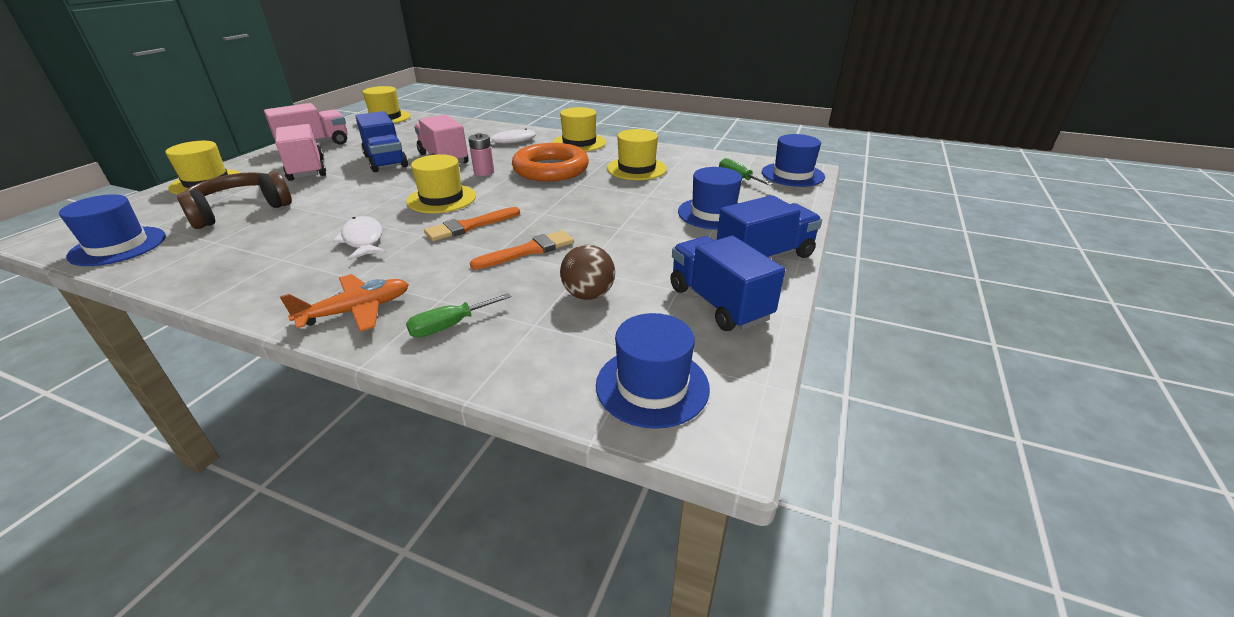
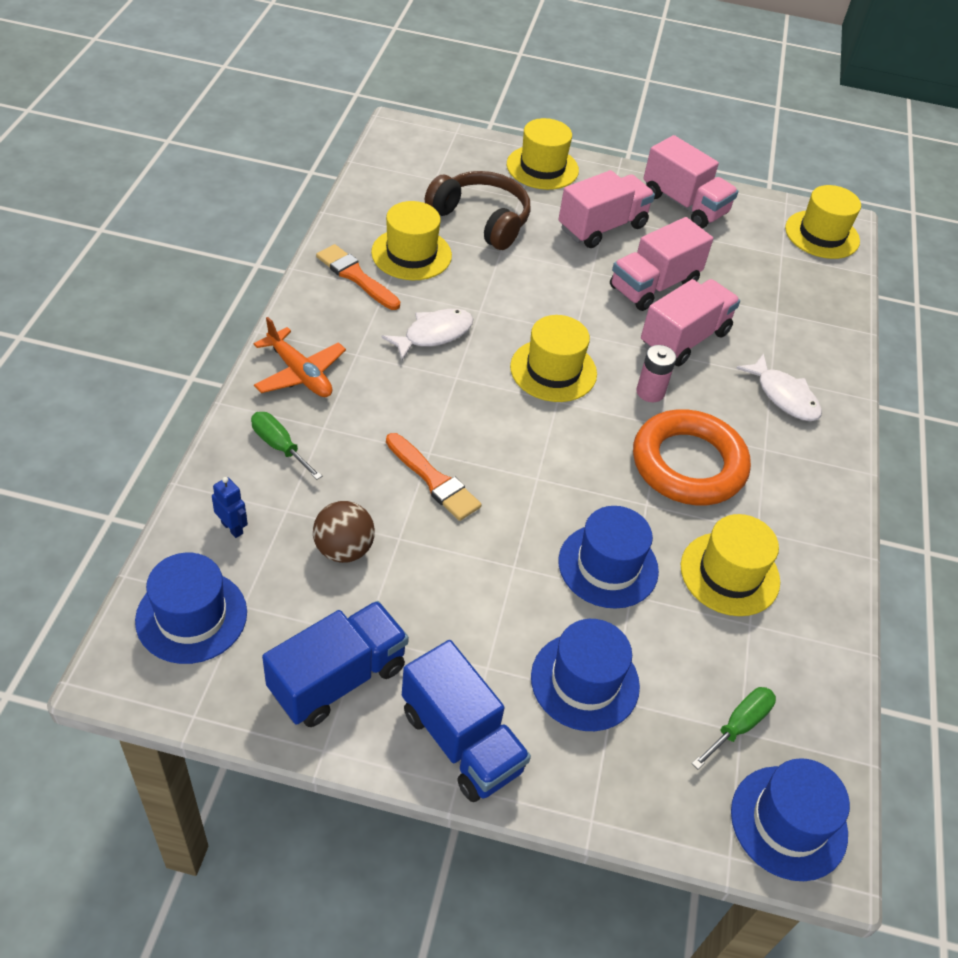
camera: 75 degrees right, 15 degrees up
blue hat [59,195,166,266] -> blue hat moved to [558,506,659,609]
blue truck [355,111,408,172] -> pink truck [610,217,713,311]
orange brush [424,207,520,241] -> orange brush moved to [316,244,400,310]
yellow hat [553,107,606,152] -> yellow hat moved to [371,201,452,280]
none -> blue robot [212,477,248,538]

